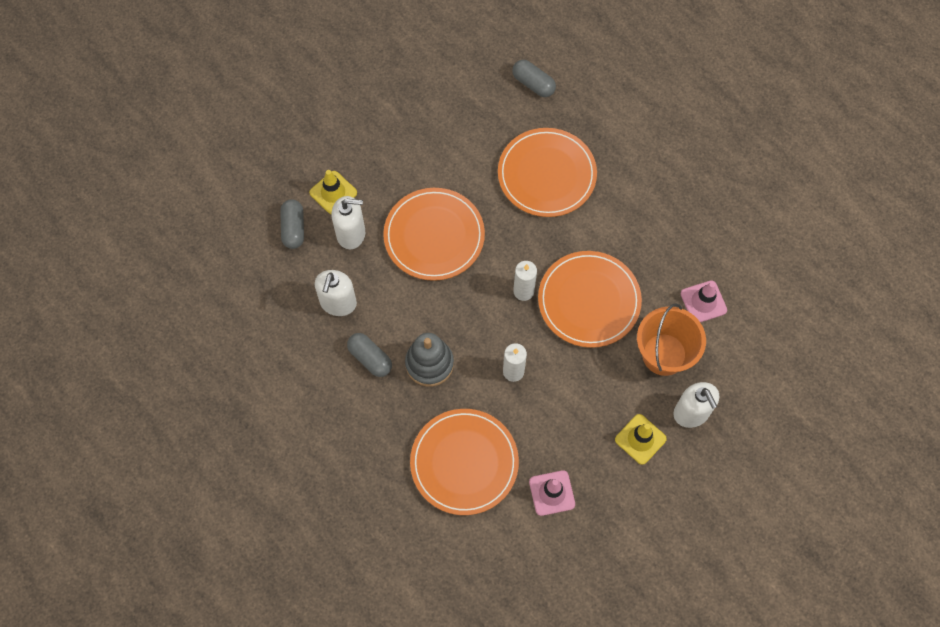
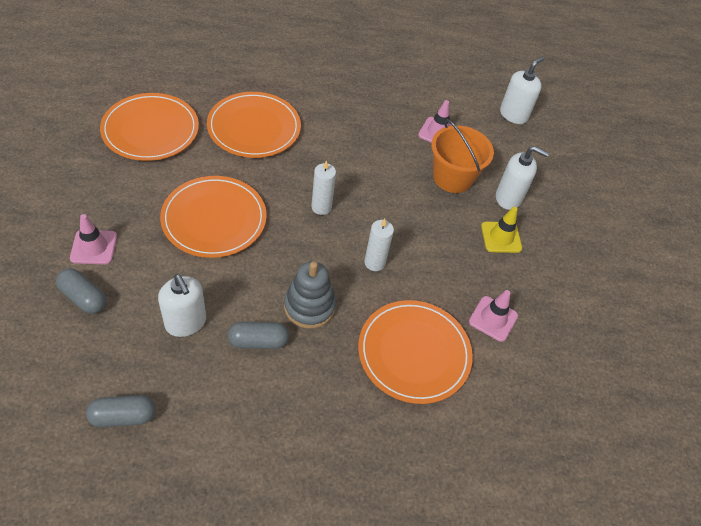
camera: 55 degrees left, 15 degrees down
yellow traffic cone [309,170,357,214] -> pink traffic cone [70,214,117,264]
white soap dispenser [331,196,365,249] -> white soap dispenser moved to [500,56,544,124]
grey capsule [512,60,556,97] -> grey capsule moved to [86,395,156,427]
orange plate [538,251,642,348] -> orange plate moved to [100,93,199,161]

